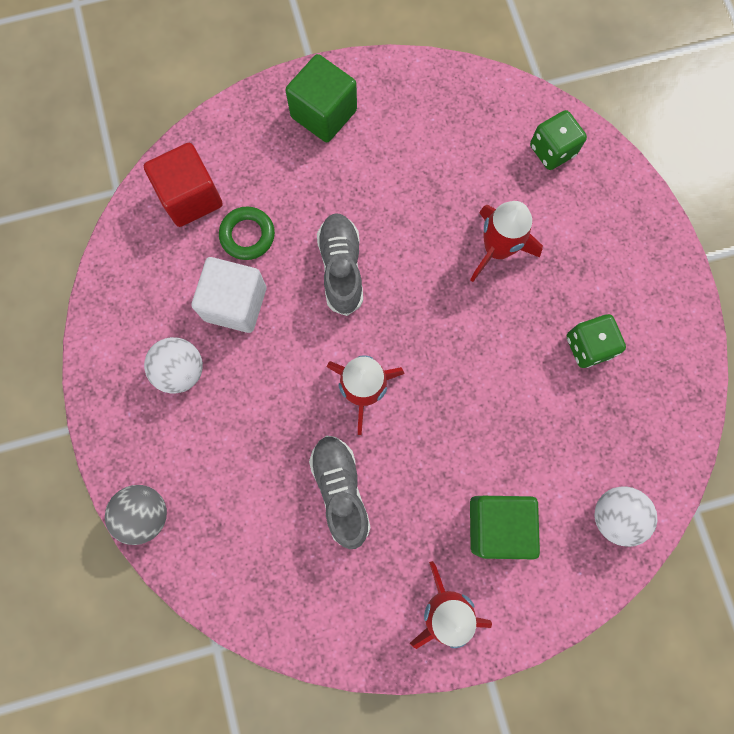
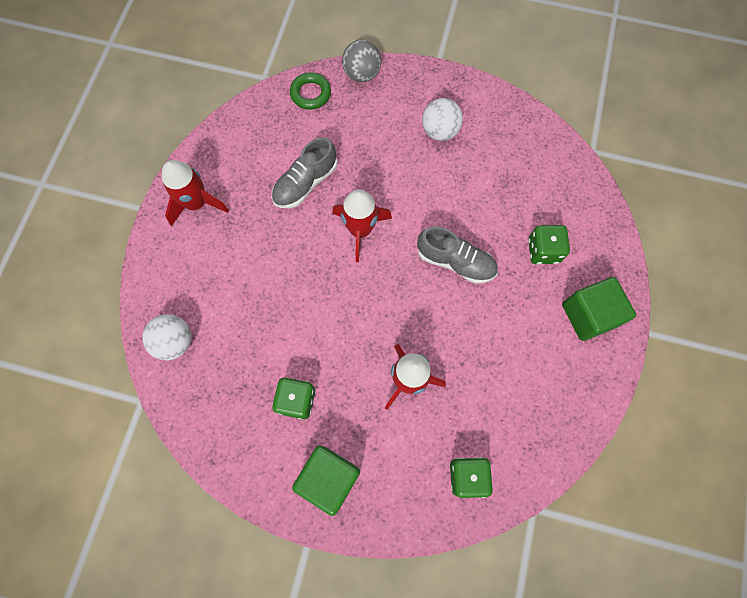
camera: 120 degrees right, 5 degrees down
red cube [144,143,223,227] -> none
white cube [192,257,266,333] -> none
green ring [219,206,275,260] -> green ring moved to [290,72,331,110]
grey shoe [309,436,371,549] -> grey shoe turned 120 degrees clockwise [271,137,337,208]
green cube [470,496,540,559] -> green cube moved to [292,446,360,516]
none -> green dice [528,225,570,264]

